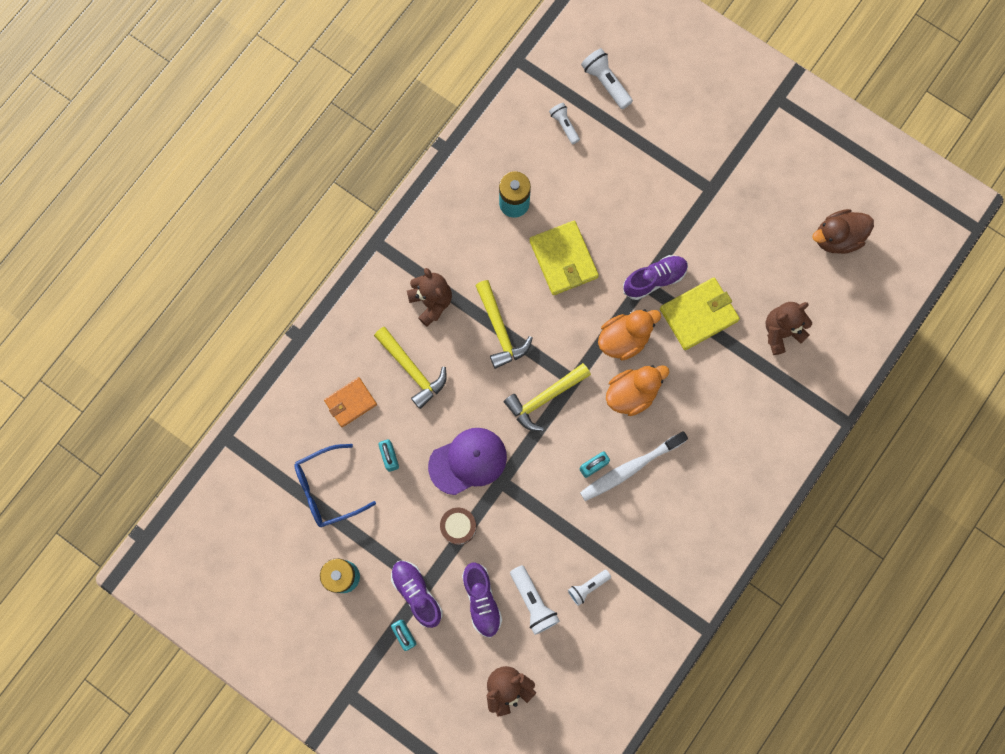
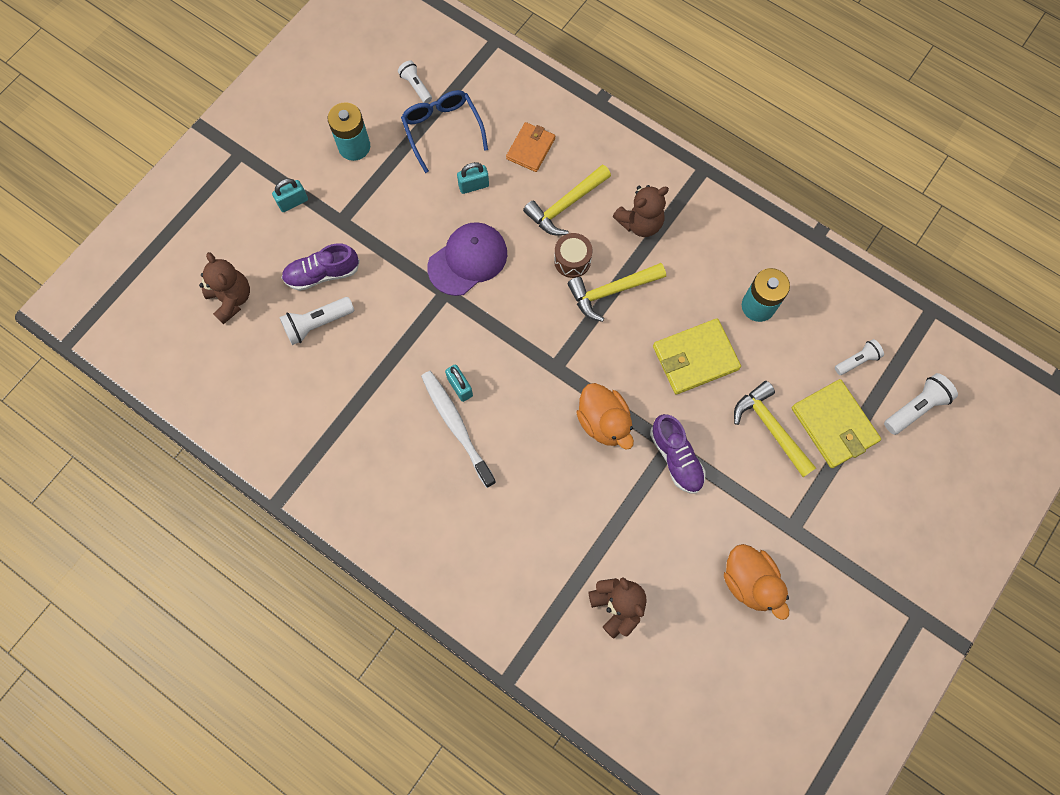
camera: 90 degrees right, 5 degrees down
orange wallet [324,377,377,427] -> orange wallet turned 60 degrees clockwise [506,122,555,172]
purple shoe [391,560,443,628] -> none
purple cap [428,428,507,495] -> purple cap turned 105 degrees counterclockwise [427,222,507,296]
brown drum [440,508,476,545] -> brown drum moved to [554,233,593,278]
yellow hammer [504,363,591,431] -> yellow hammer moved to [734,381,816,477]
white flashlight [568,570,611,606] -> white flashlight moved to [398,61,432,103]
orange duck [606,365,669,416] -> orange duck moved to [724,544,789,620]
yellow wallet [660,278,740,350] -> yellow wallet moved to [792,379,881,468]
brown duck [812,209,874,254] -> none

